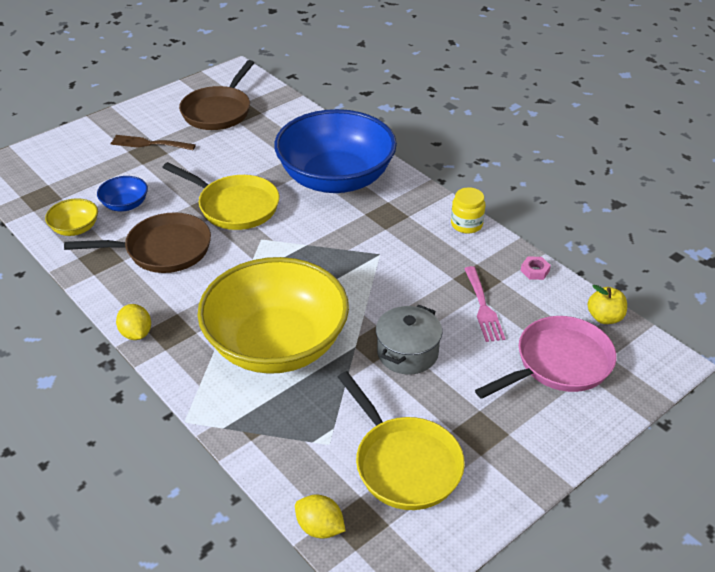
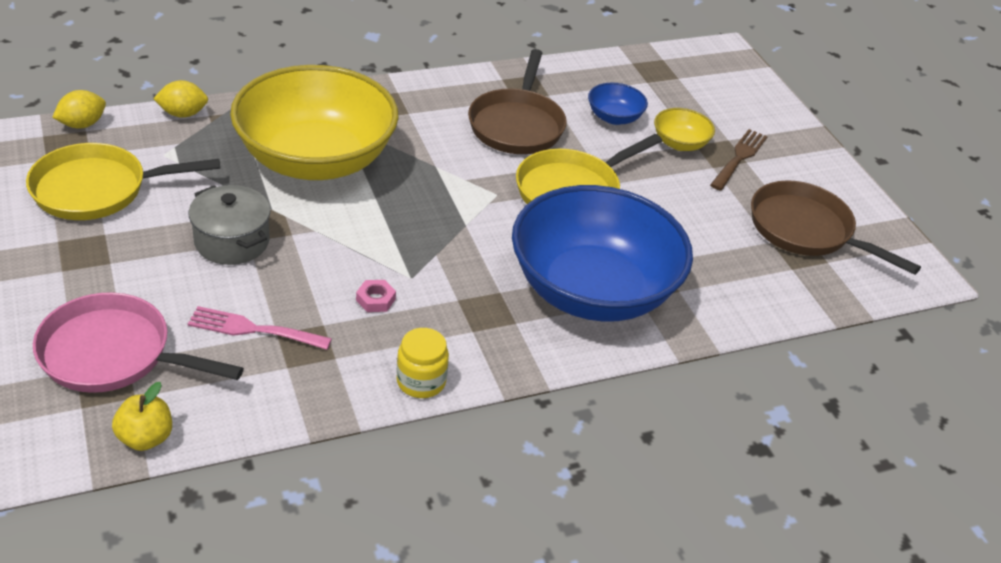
camera: 105 degrees right, 0 degrees up
yellow bowl [45,198,98,236] -> yellow bowl moved to [654,108,715,151]
yellow lemon [116,304,151,340] -> yellow lemon moved to [153,80,208,118]
pink pan [475,316,617,399] -> pink pan turned 120 degrees clockwise [33,292,244,393]
pink nut [521,257,551,280] -> pink nut moved to [356,280,396,312]

